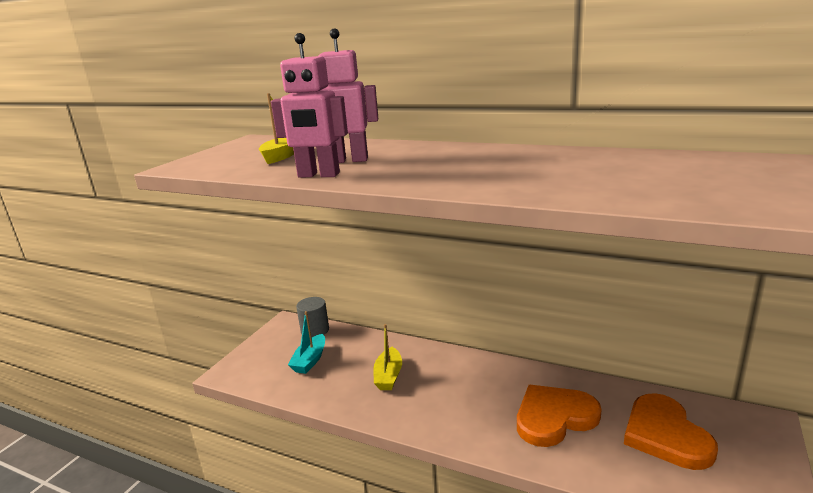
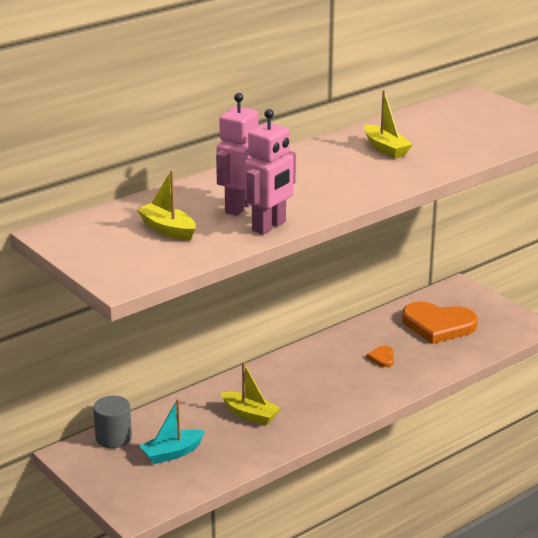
camera: 65 degrees left, 5 degrees up
turquoise boat [288,311,325,374] -> turquoise boat turned 105 degrees clockwise [140,399,205,464]
orange heart [517,385,602,447] -> orange heart [366,346,394,367], size x0.42
none -> yellow boat [364,90,413,159]

